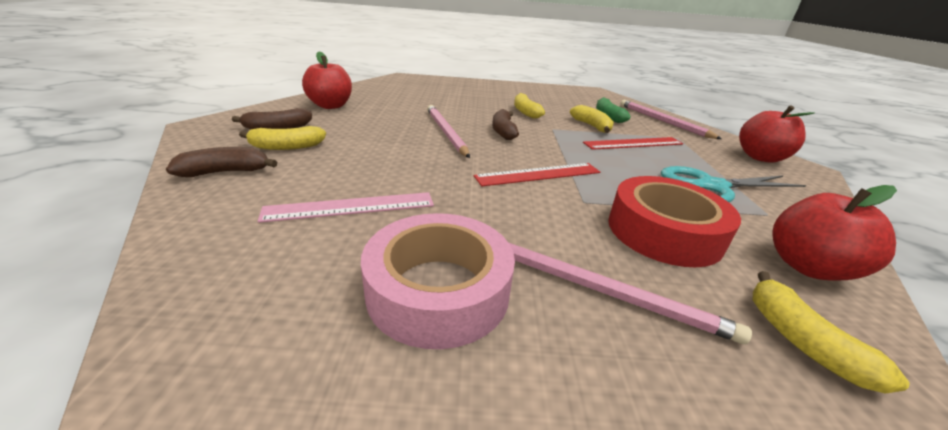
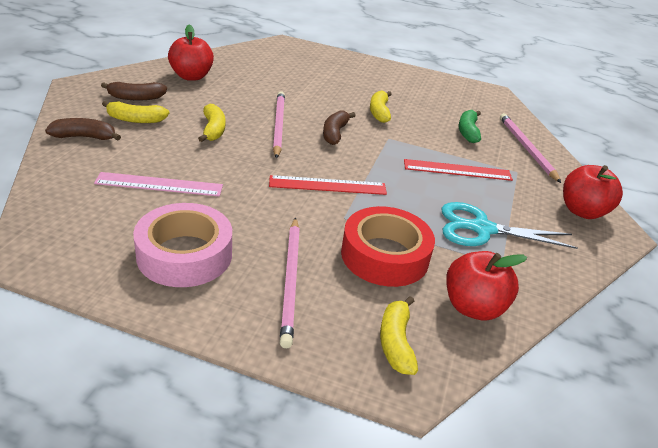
camera: 15 degrees right, 5 degrees up
pink pencil [508,242,752,344] -> pink pencil turned 45 degrees clockwise [280,217,300,348]
yellow banana [570,105,614,133] -> yellow banana moved to [198,104,225,142]

